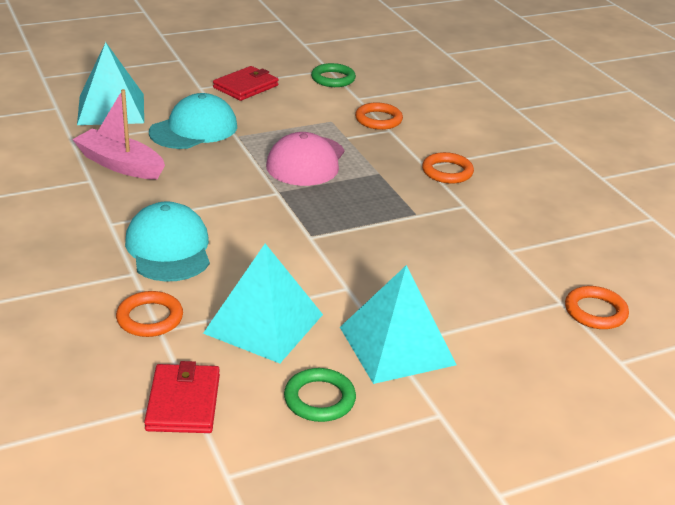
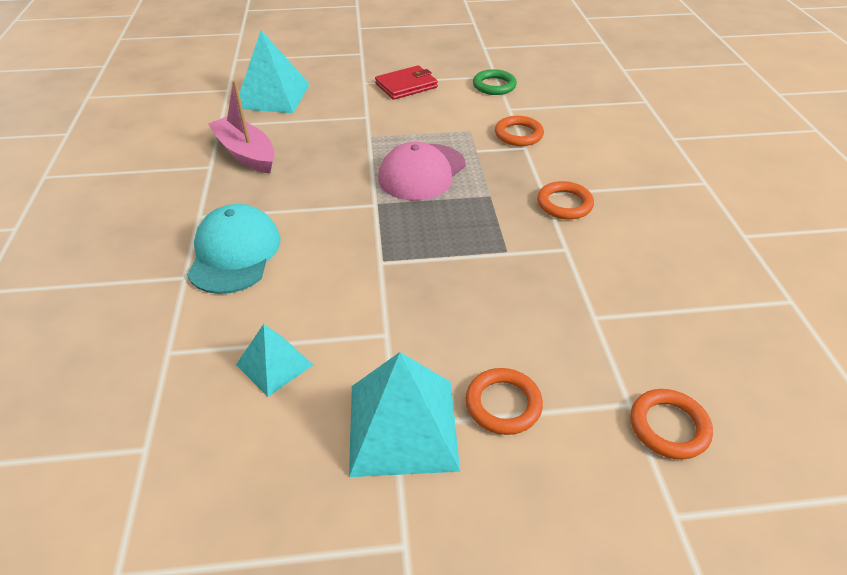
camera: 20 degrees right, 10 degrees up
orange ring [116,291,183,337] -> orange ring moved to [466,368,543,435]
red wallet [144,361,220,433] -> none
turquoise cap [149,93,237,149] -> none
turquoise pyramid [203,244,323,363] -> turquoise pyramid [236,324,313,397], size x0.57
green ring [284,368,356,422] -> none

